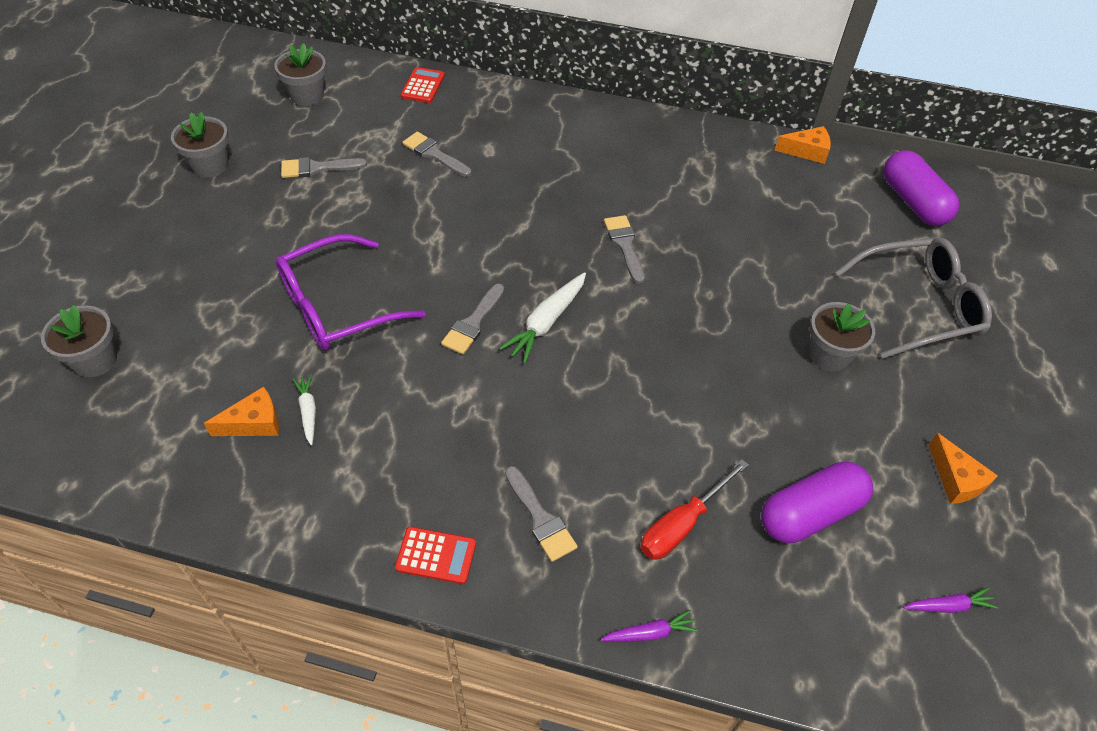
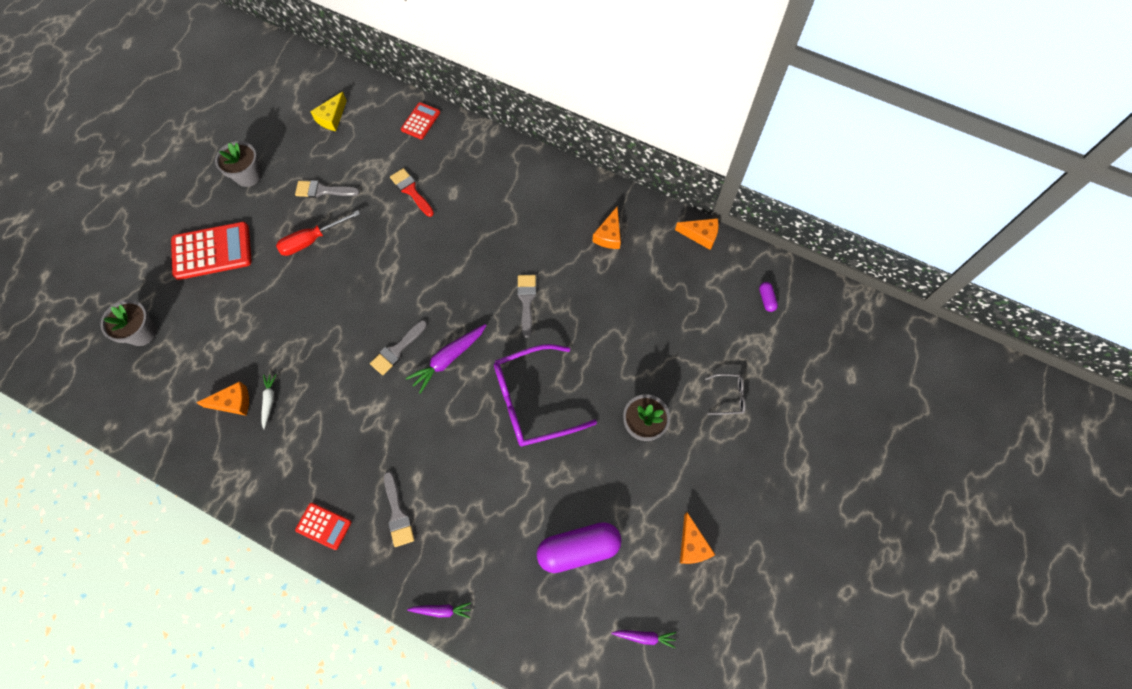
camera: 15 degrees right, 15 degrees up
grey flower pot [274,43,326,106] -> yellow cheese [310,92,347,131]
purple glasses [276,234,426,351] -> purple glasses moved to [494,344,597,447]
grey brush [402,132,471,177] -> red brush [390,168,434,217]
white carrot [499,272,586,364] -> purple carrot [406,324,486,394]
red screwdriver [641,459,749,560] -> red screwdriver moved to [276,210,360,256]
grey glasses [835,238,992,359] -> grey glasses [705,373,746,415], size x0.44
purple capsule [884,150,959,226] -> purple capsule [759,282,778,312], size x0.43
none -> red calculator [171,222,252,280]
none -> orange cheese [592,207,621,249]

